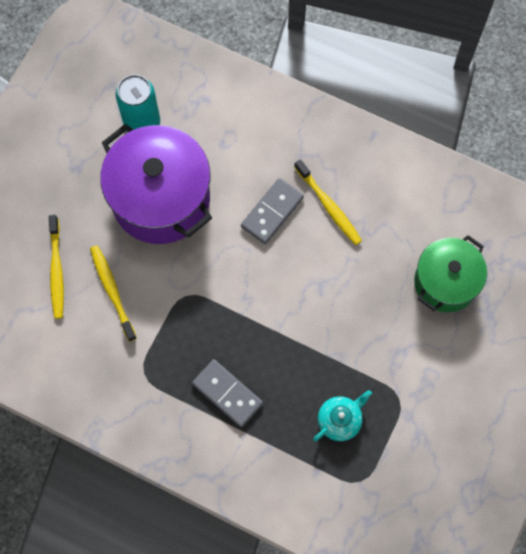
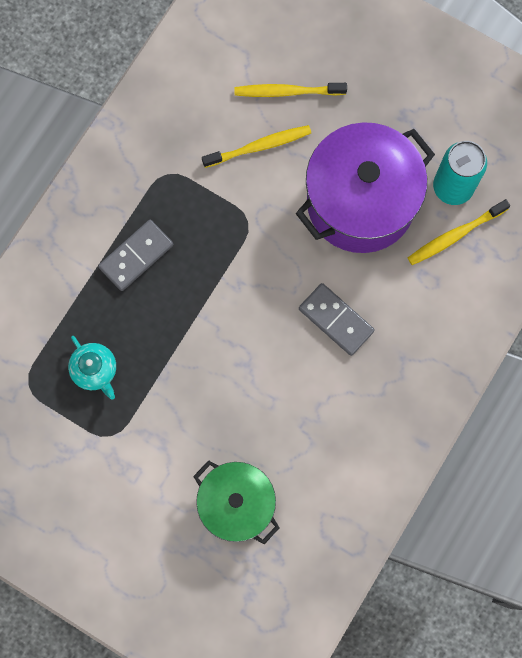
camera: 95 degrees right, 5 degrees up
yellow toothbrush [294,159,362,245] -> yellow toothbrush moved to [408,199,510,265]

